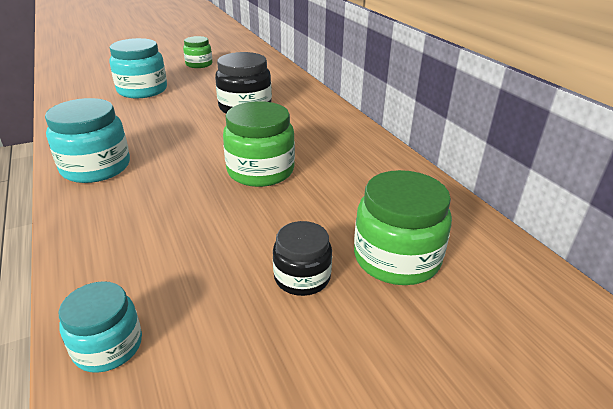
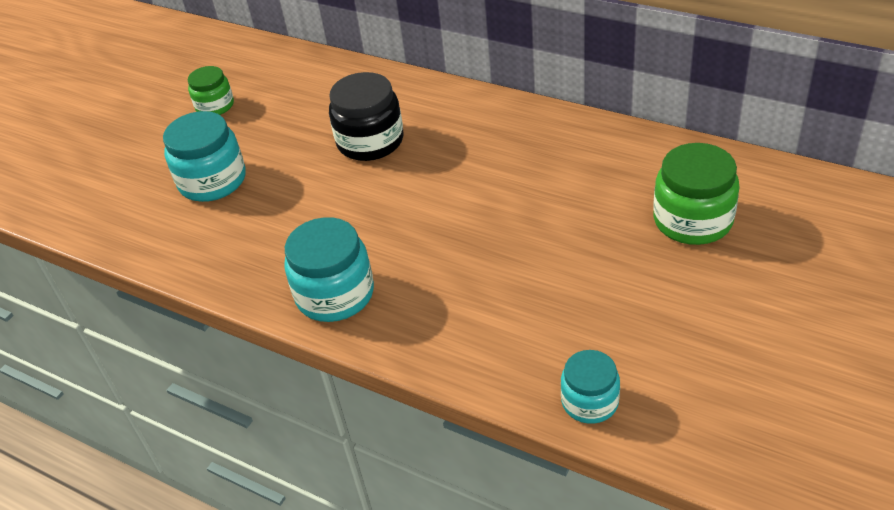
camera: 30 degrees left, 10 degrees up
green jar [223,101,295,187] -> none
black jar [273,221,332,296] -> none

